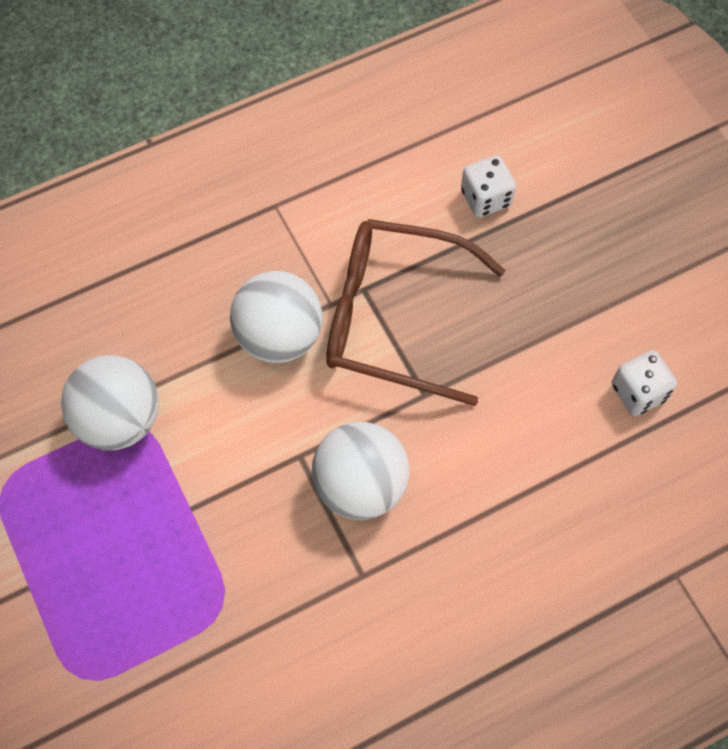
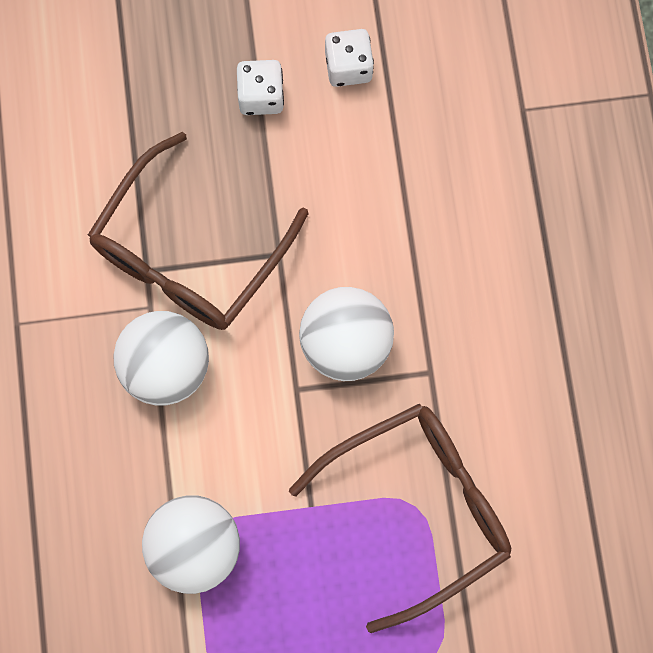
camera: 70 degrees left, 10 degrees up
white dice [461,156,516,218] -> white dice moved to [237,60,284,115]
none -> brown glasses [289,403,511,633]

